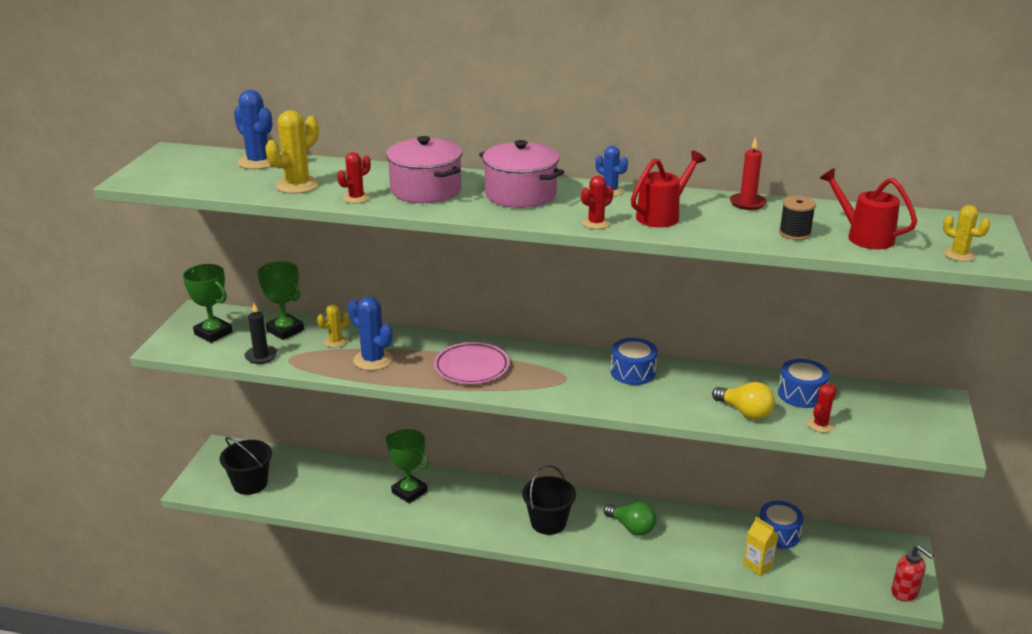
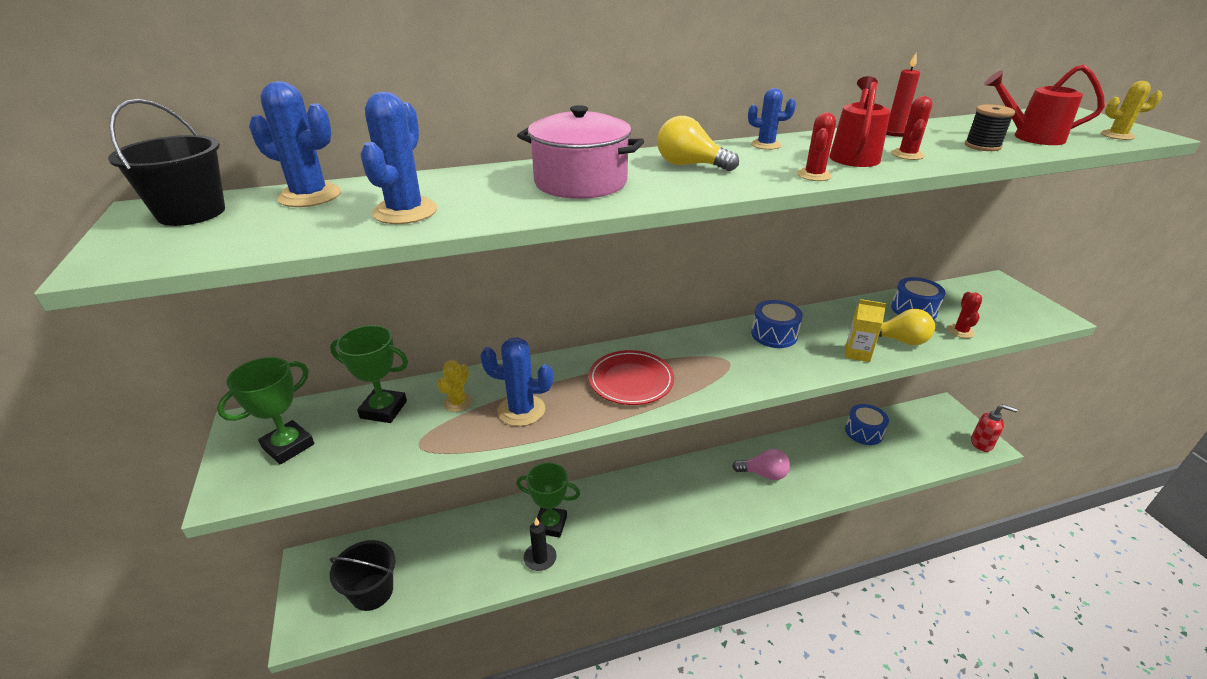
camera: 30 degrees left, 5 degrees up
green trophy [183,264,232,343] -> green trophy turned 60 degrees counterclockwise [217,357,314,464]
black candle [245,303,277,364] -> black candle moved to [524,518,557,571]
yellow cactus [265,110,319,194] -> blue cactus [360,92,437,224]
red cactus [337,152,371,203] -> red cactus moved to [891,96,933,160]
pink plate [434,342,510,384] -> red plate [588,350,674,405]
pink pot [479,140,564,208] -> yellow light bulb [657,116,739,171]
black bucket [522,465,576,535] -> black bucket moved to [108,99,225,226]
green light bulb [604,502,656,536] -> pink light bulb [732,449,790,480]
yellow carton [743,517,778,576] -> yellow carton moved to [846,299,886,362]

